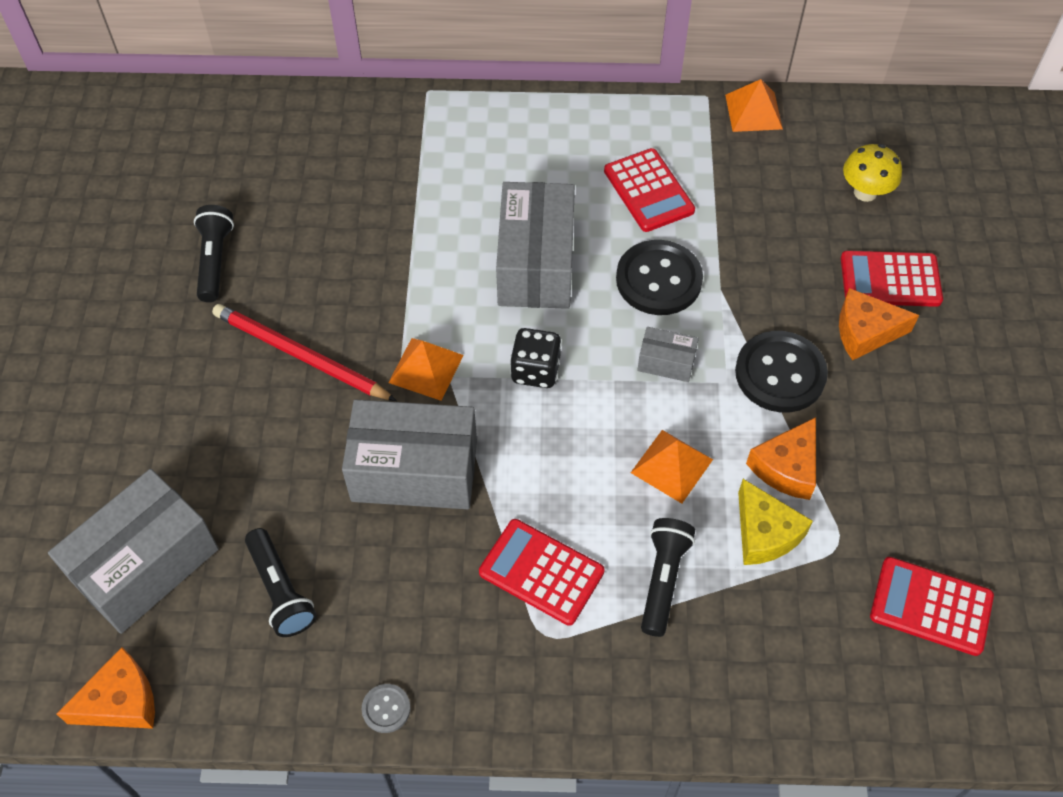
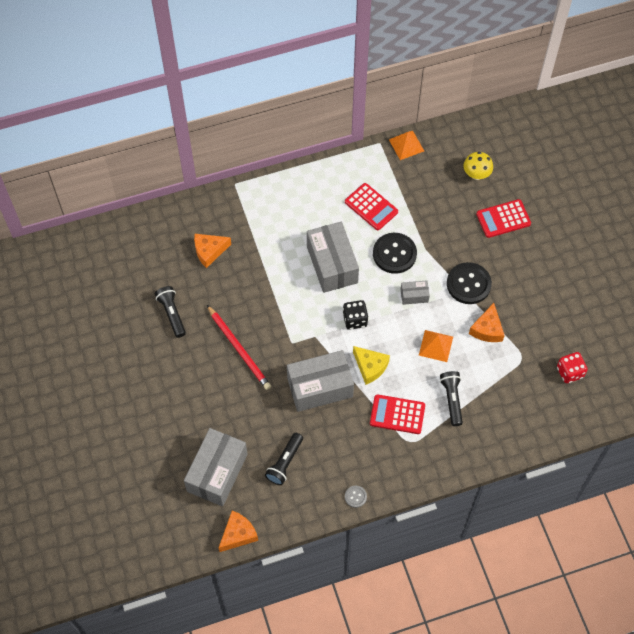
camera: 20 degrees left, 5 degrees up
red pencil [212,304,397,401] -> red pencil turned 135 degrees counterclockwise [207,305,271,390]
black flashlight [245,528,317,637] -> black flashlight turned 75 degrees clockwise [265,433,303,485]
orange pyramid [388,338,464,401] -> none
yellow cheese [738,479,813,565] -> yellow cheese moved to [353,346,390,385]
orange cheese [839,288,919,360] -> orange cheese moved to [194,234,231,268]
red calculator [870,557,994,656] -> red dice [557,352,588,383]

